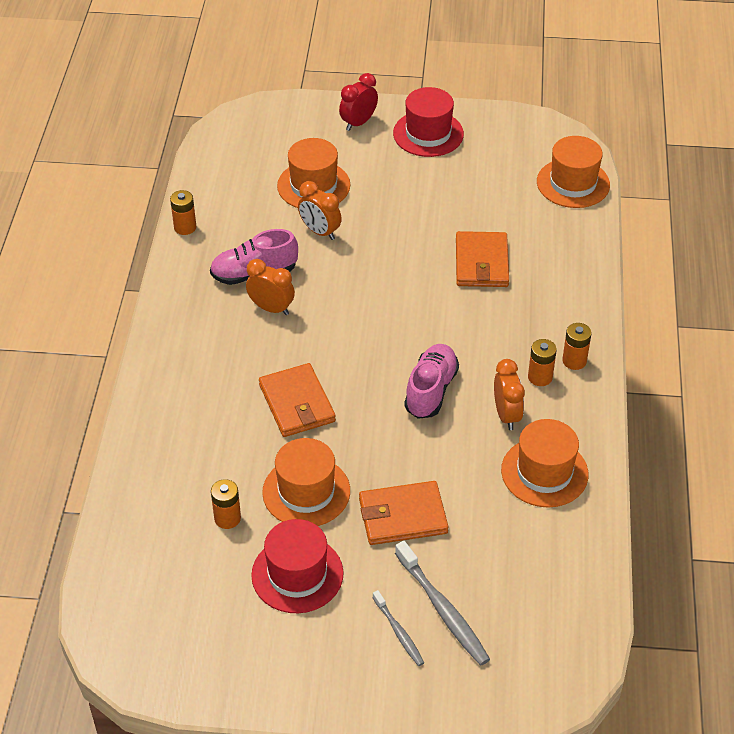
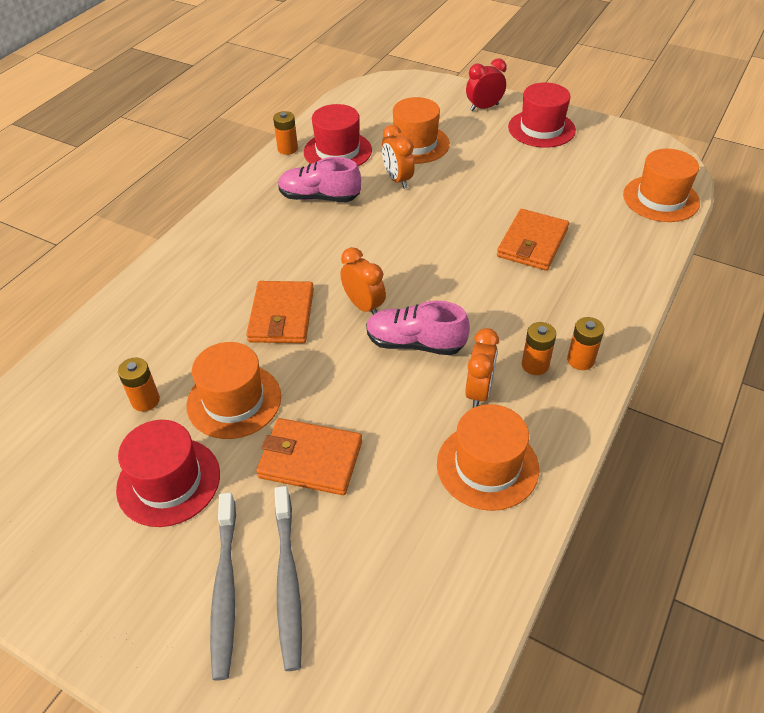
camera: 25 degrees right, 0 degrees up
orange clock [246,259,295,315] -> orange clock moved to [340,247,386,315]
grey toothbrush [373,590,424,666] -> grey toothbrush [210,493,236,681], size x1.71
pink shoe [404,344,459,419] -> pink shoe turned 120 degrees counterclockwise [366,301,470,355]
none -> red hat [304,104,372,166]

